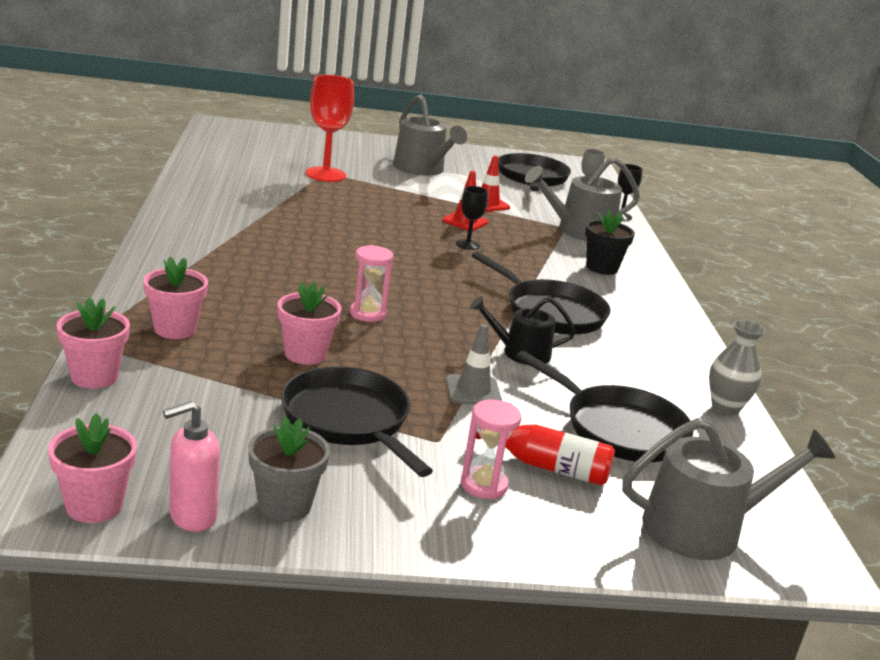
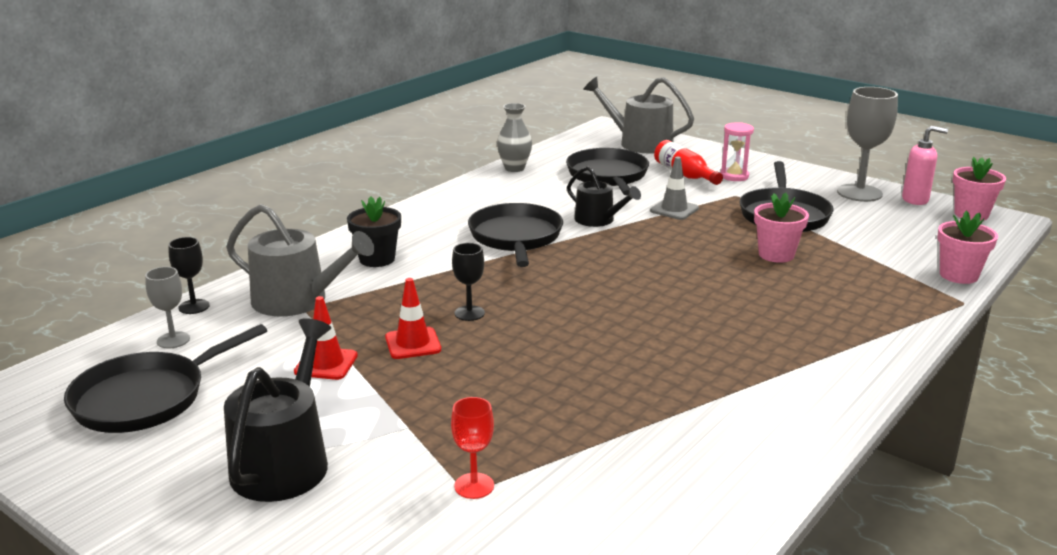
camera: 135 degrees left, 0 degrees up
pink flower pot [143,257,208,339] -> none
grey flower pot [248,417,330,522] -> grey goblet [837,87,898,202]
red goblet [306,75,354,182] -> red goblet [451,397,494,499], size x0.54
pink hourglass [350,245,393,322] -> none
grey watering can [393,94,467,176] -> black watering can [224,318,331,502]

